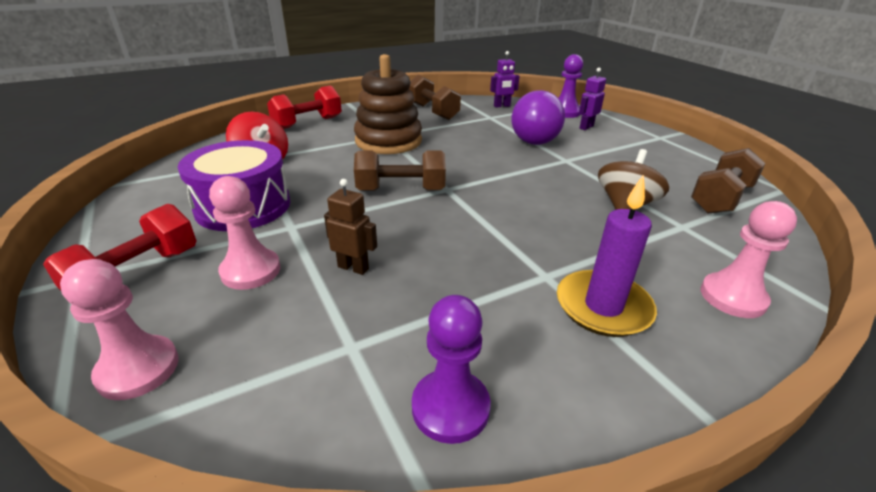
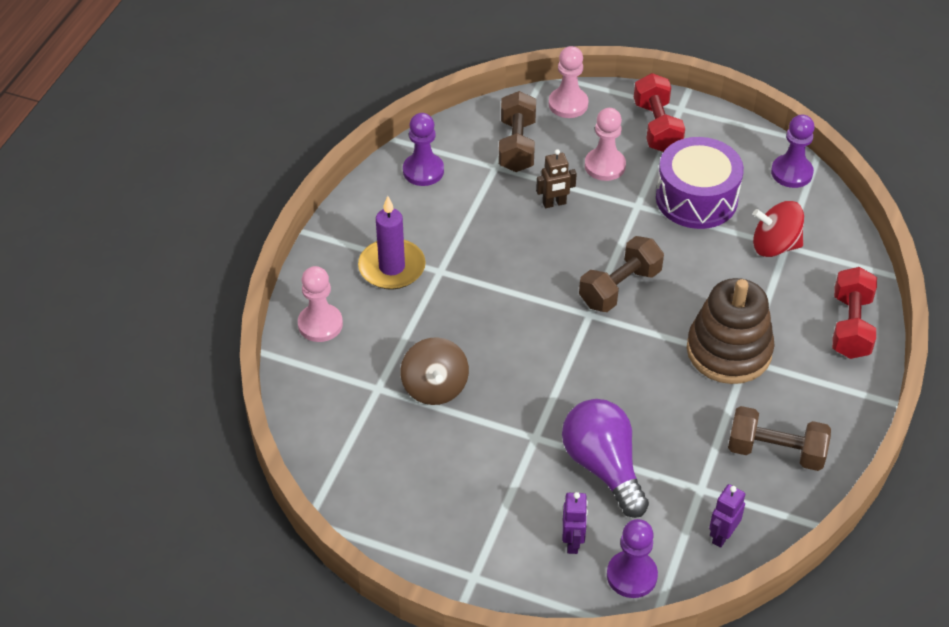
camera: 140 degrees right, 15 degrees up
brown dumbbell [691,148,765,214] -> brown dumbbell moved to [499,91,536,172]
none -> purple pawn [771,115,815,188]

